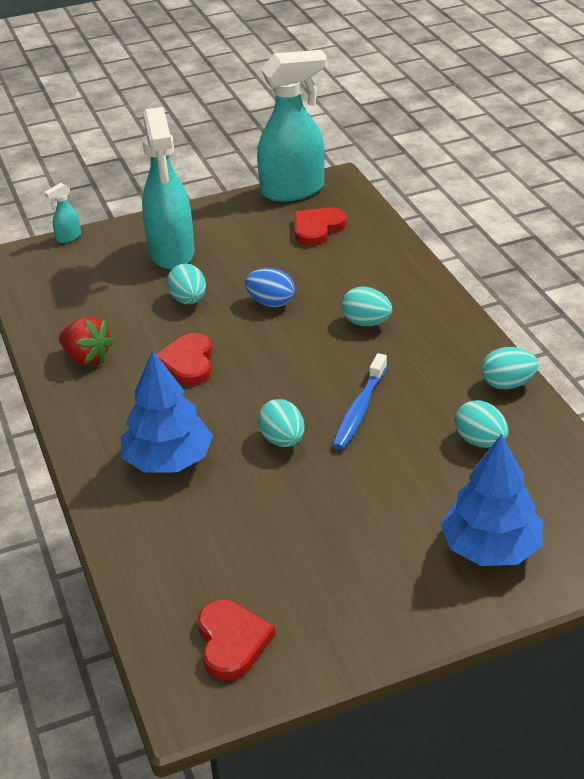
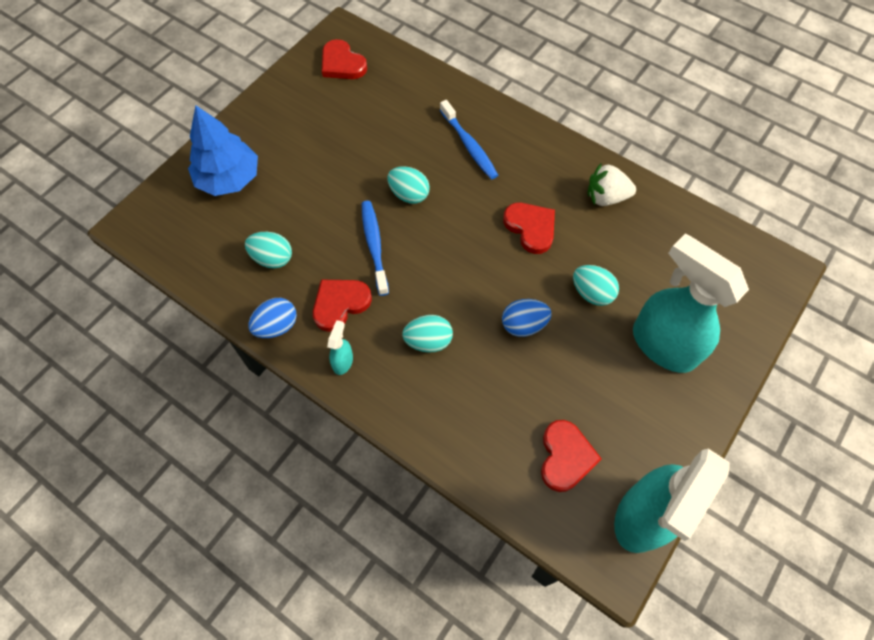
camera: 145 degrees right, 25 degrees up
turquoise spray bottle [44,183,81,243] -> turquoise spray bottle moved to [327,320,353,375]
red strawberry [59,317,114,365] -> white strawberry [588,163,636,206]
blue tree [121,351,213,473] -> blue toothbrush [440,100,498,179]
turquoise egg [482,347,539,389] -> blue egg [248,298,297,338]
none -> red heart [313,280,372,332]

